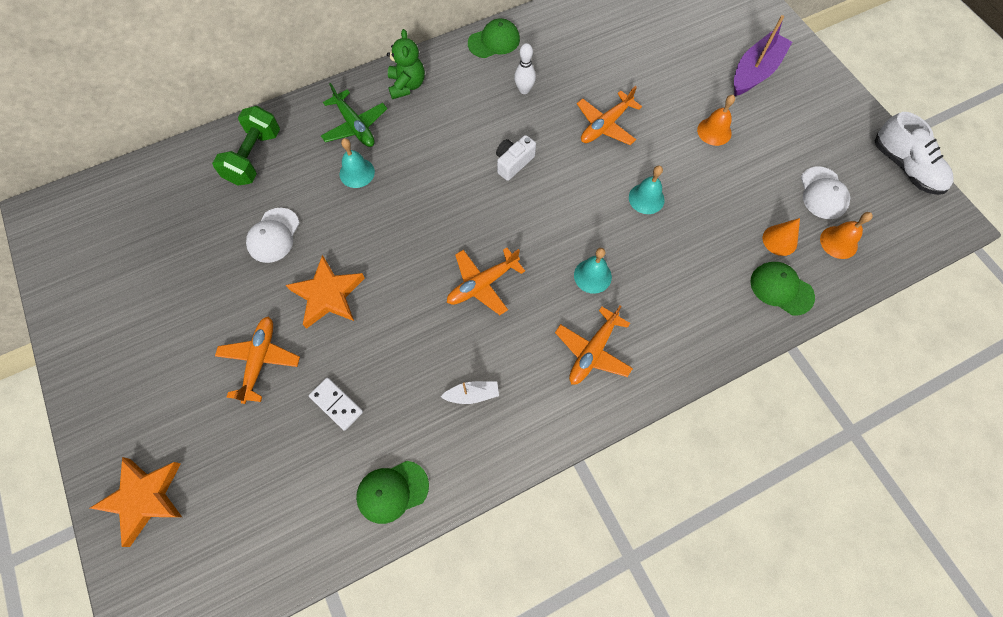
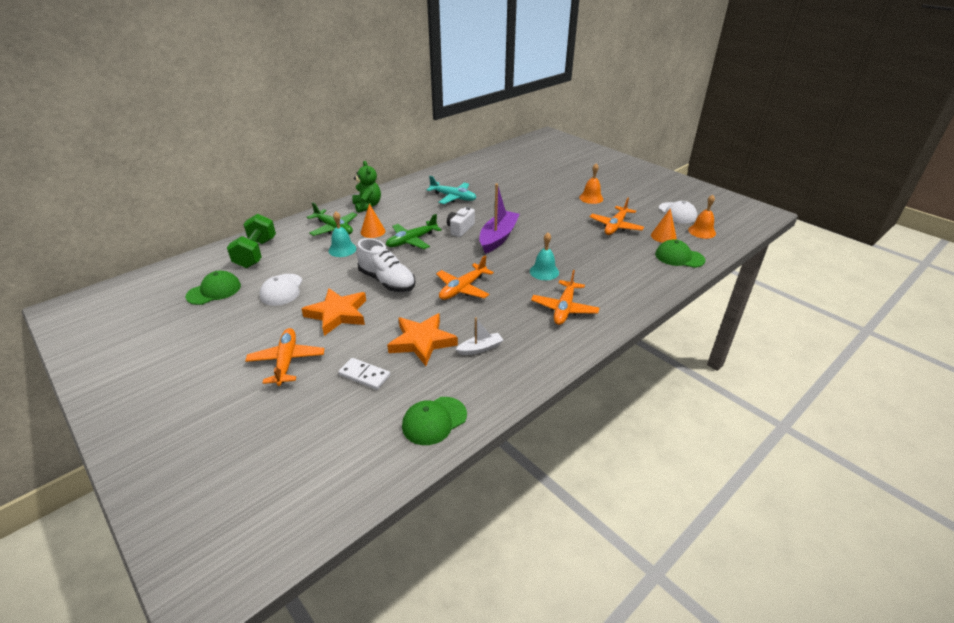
camera: 15 degrees left, 30 degrees down
orange star [90,457,182,547] -> orange star moved to [387,313,458,366]
green cap [468,18,520,58] -> green cap moved to [185,271,241,305]
white bowling pin [514,43,536,94] -> turquoise plane [427,176,476,204]
orange plane [577,86,642,145] -> orange plane moved to [589,198,644,235]
turquoise bell [629,165,665,214] -> none
purple boat [734,15,792,96] -> purple boat moved to [479,184,520,254]
white shoe [875,112,953,195] -> white shoe moved to [356,238,415,292]
none -> orange cone [361,204,385,238]
none -> green plane [386,214,442,249]

